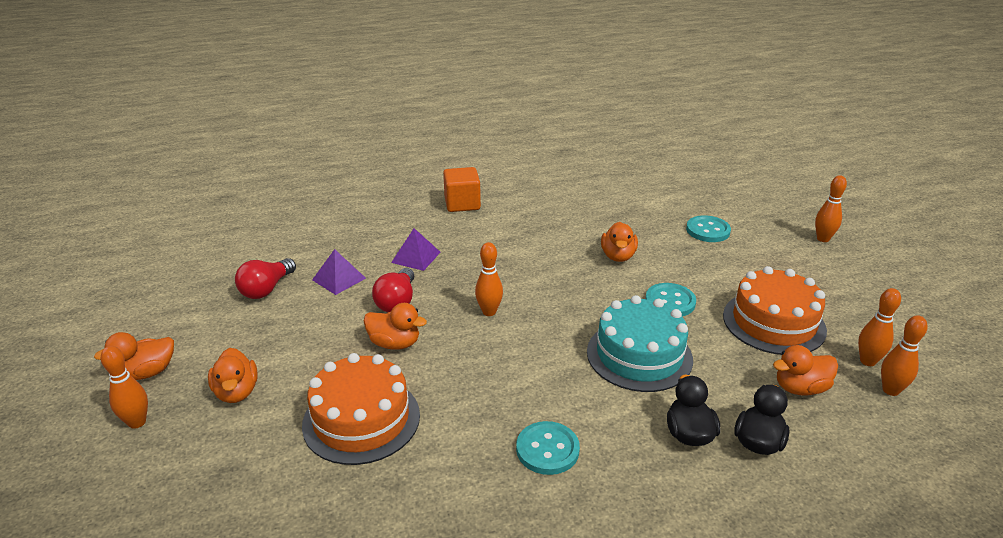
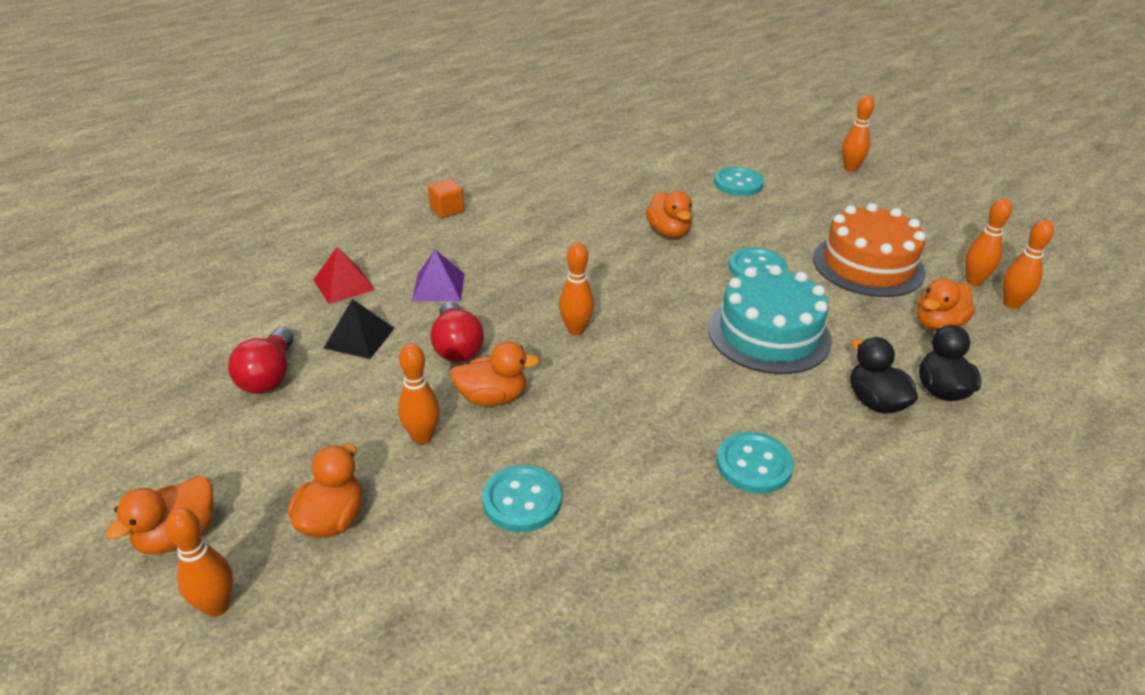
camera: 25 degrees left, 5 degrees up
orange duck [208,348,258,403] -> orange duck turned 120 degrees counterclockwise [288,443,362,538]
orange cake [302,353,420,465] -> turquoise button [482,465,562,532]
purple pyramid [312,249,366,295] -> black pyramid [323,299,395,359]
orange cube [443,167,481,212] -> orange cube [428,179,464,218], size x0.63
none -> red pyramid [313,247,375,304]
none -> orange bowling pin [398,343,440,444]

